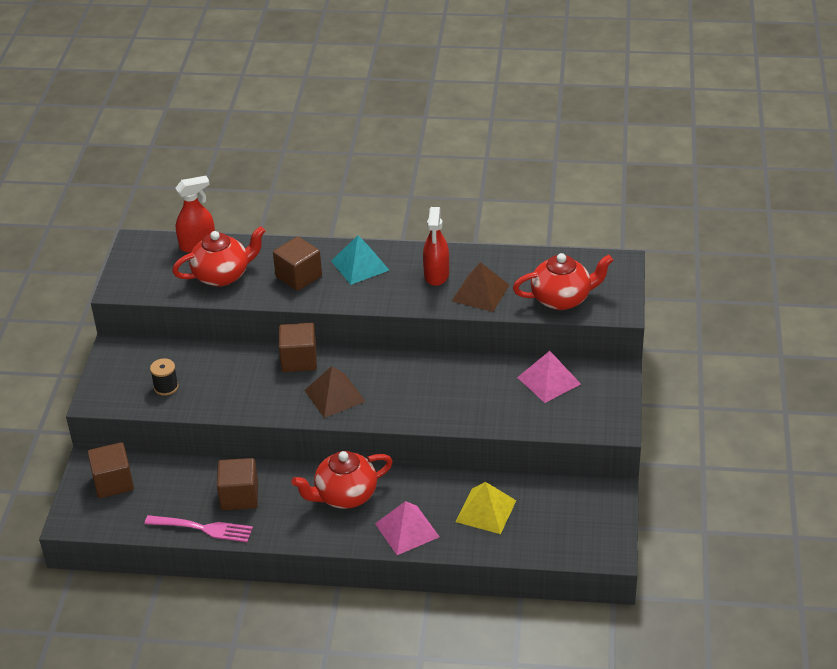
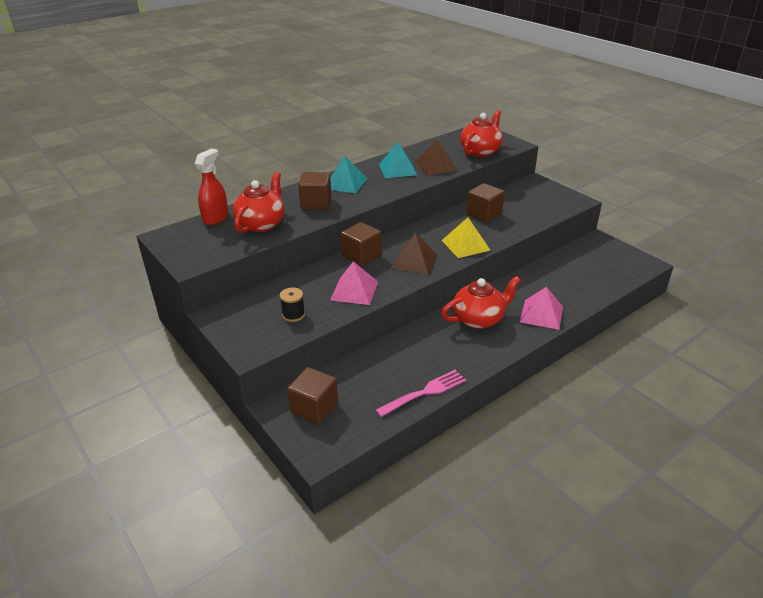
camera: 45 degrees left, 5 degrees down
brown cube [217,458,258,510] -> brown cube moved to [467,183,504,223]
red teapot [292,451,393,509] -> red teapot turned 135 degrees counterclockwise [441,276,521,329]
red spray bottle [423,207,449,286] -> turquoise pyramid [379,142,417,178]
yellow pyramid [455,482,517,534] -> yellow pyramid moved to [442,217,491,258]
pink pyramid [517,351,581,403] -> pink pyramid moved to [330,261,378,305]

